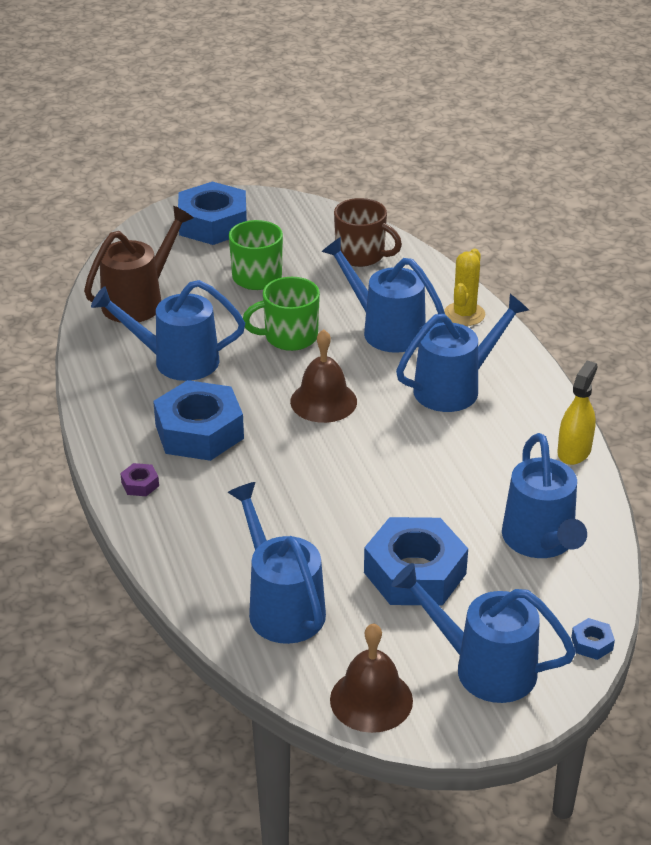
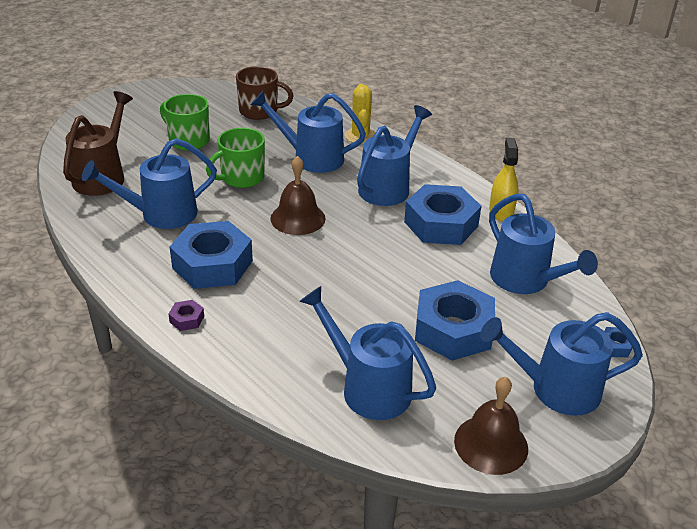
camera: 25 degrees left, 0 degrees up
blue nut [178,182,247,245] -> blue nut moved to [404,184,481,245]

